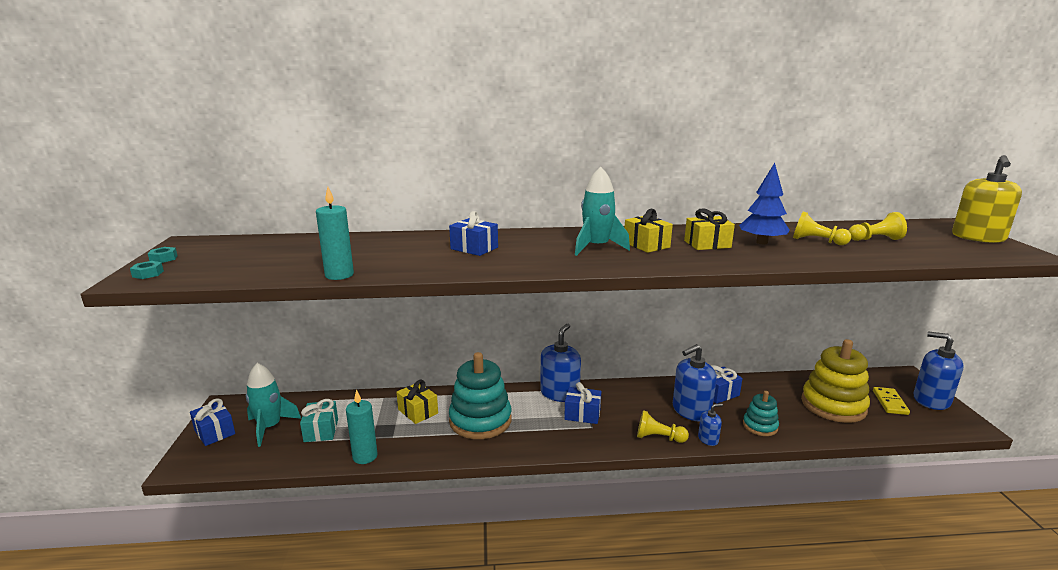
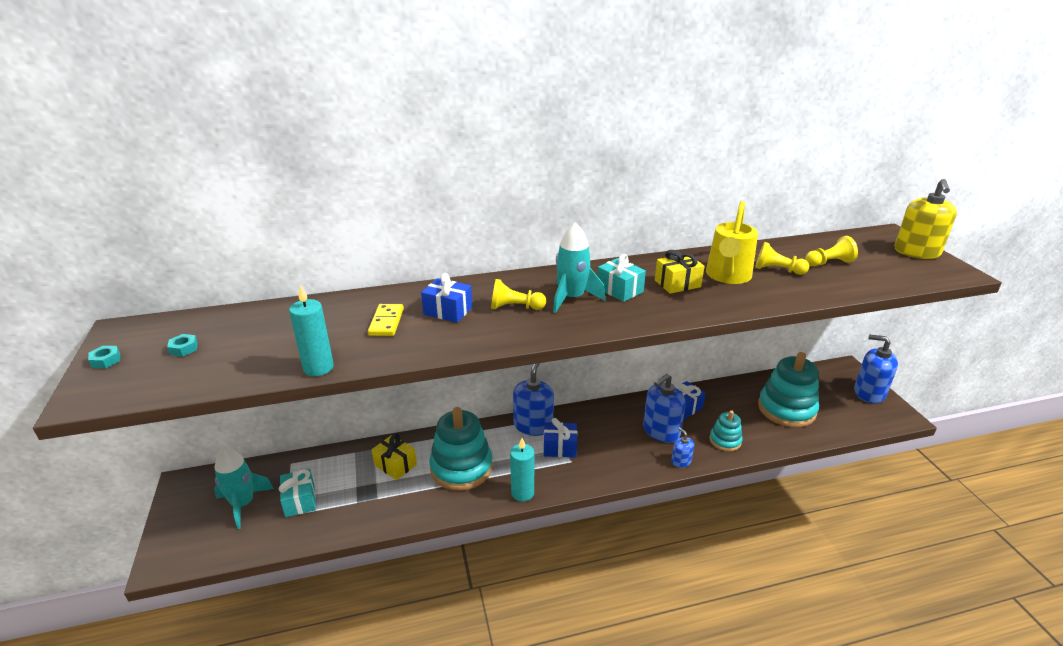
camera: 10 degrees left, 10 degrees up
turquoise nut [130,261,164,279] -> turquoise nut moved to [167,334,198,357]
blue gift [190,398,235,446] -> none
turquoise candle [346,389,378,464] -> turquoise candle moved to [510,438,534,502]
yellow gift [624,209,673,253] -> turquoise gift [597,254,646,302]
yellow pawn [637,410,689,443] -> yellow pawn moved to [491,279,546,310]
blue soap dispenser [698,403,723,446] -> blue soap dispenser turned 90 degrees counterclockwise [671,427,694,468]
blue tree [739,163,790,244] -> yellow watering can [706,201,758,284]
yellow stacking toy [801,339,870,423] -> turquoise stacking toy [758,352,819,428]
yellow domino [873,387,910,415] -> yellow domino moved to [368,304,404,336]

